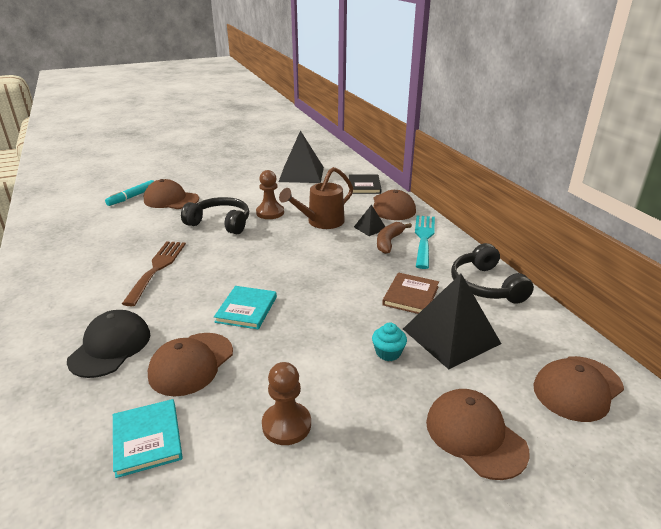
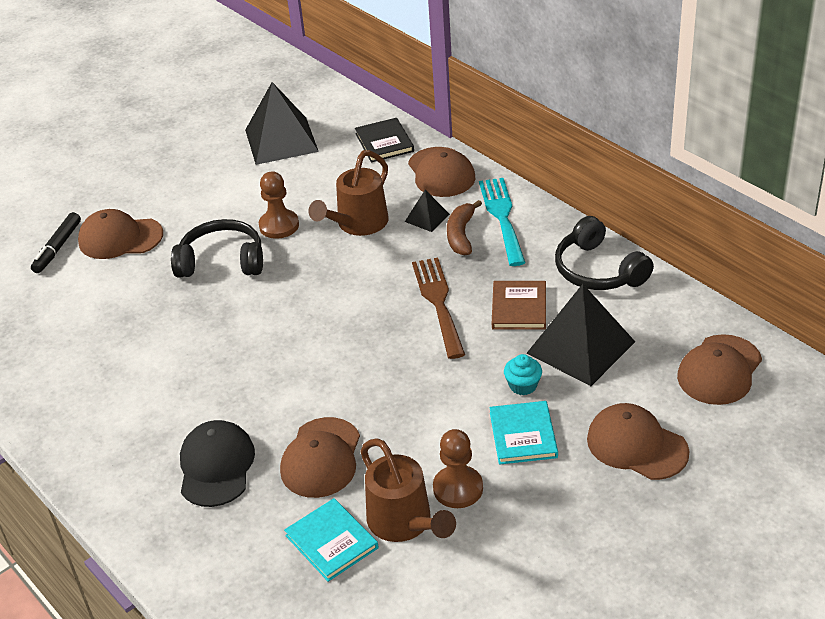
camera: 15 degrees left, 10 degrees up
turquoise marker [105,180,154,206] -> black marker [31,212,81,273]
brown fork [122,241,186,306] -> brown fork moved to [412,258,465,359]
turquoise book [214,286,277,329] -> turquoise book moved to [490,401,558,465]
none -> brown watering can [361,438,456,542]

